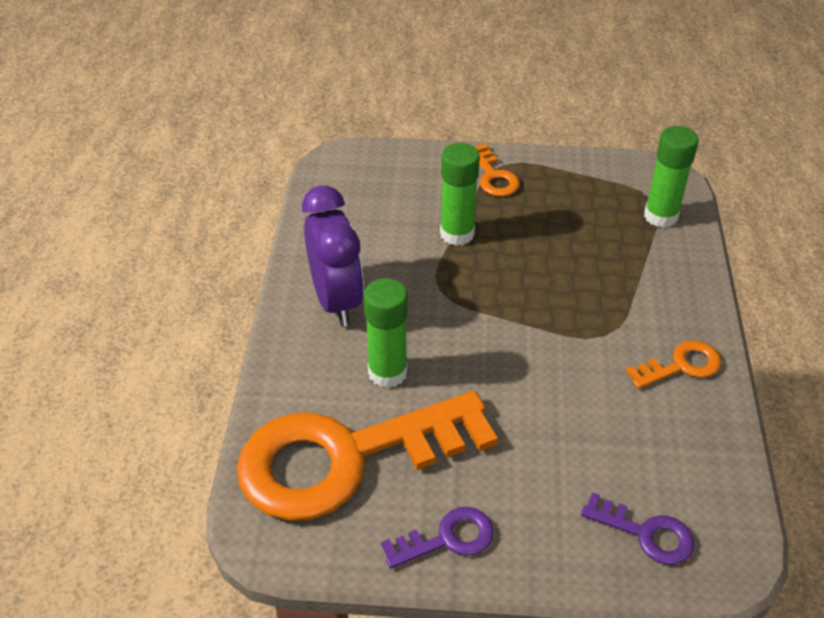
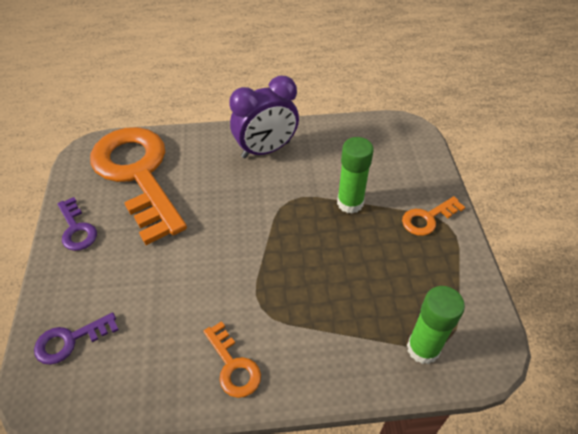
camera: 80 degrees right, 5 degrees up
green glue stick [364,278,408,388] -> none
purple key [581,492,694,565] -> purple key turned 45 degrees clockwise [34,313,119,365]

